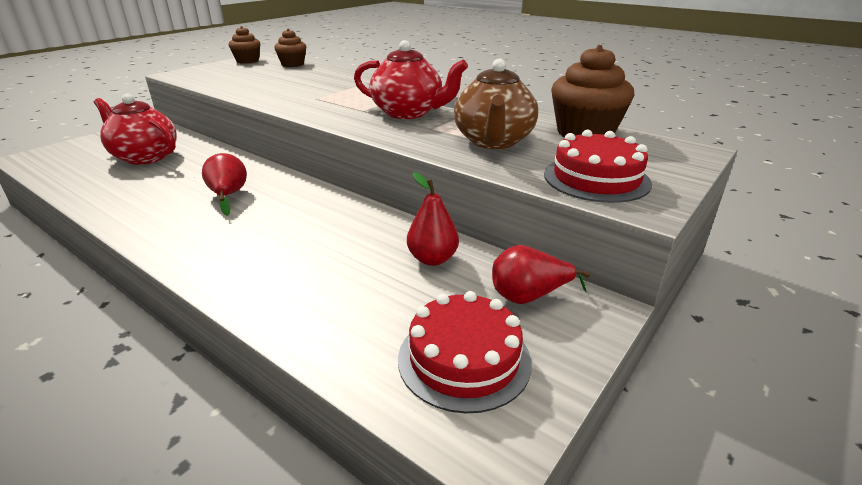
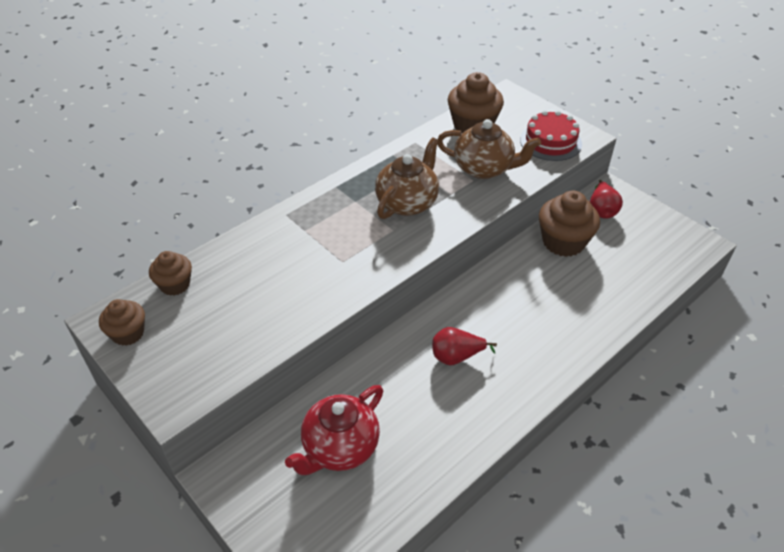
camera: 80 degrees left, 15 degrees up
red teapot [354,40,468,119] -> brown teapot [375,137,439,219]
red cake [398,291,532,413] -> none
red pear [407,172,459,266] -> brown cupcake [539,191,600,257]

